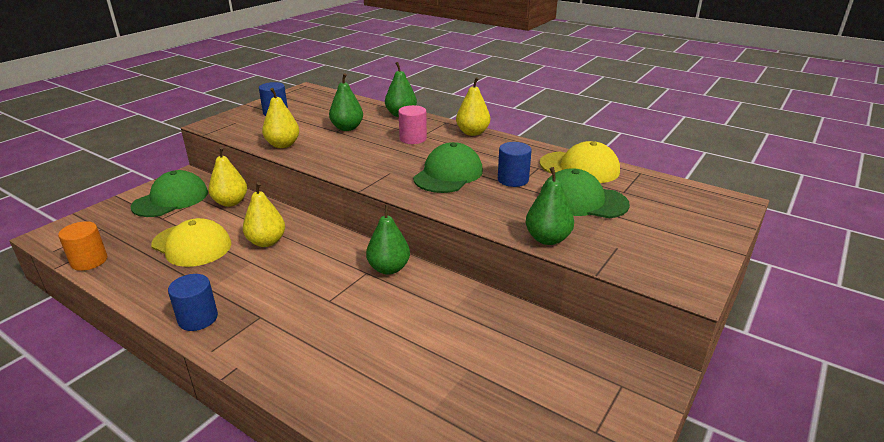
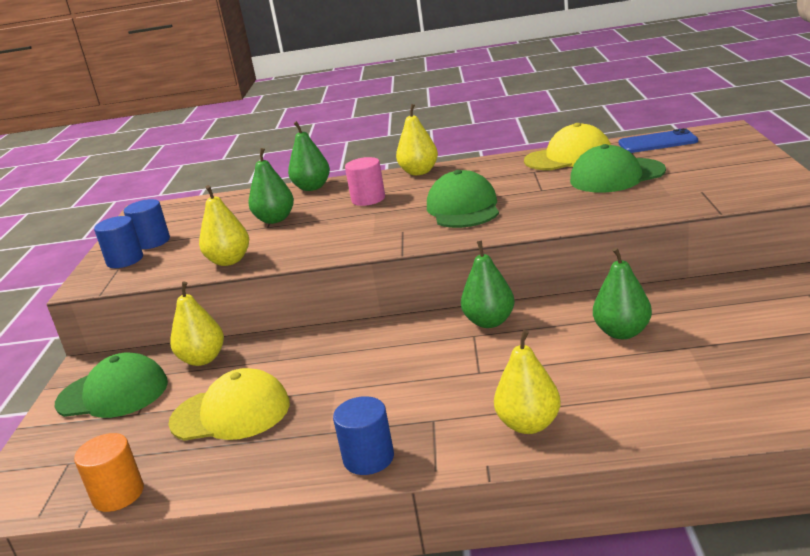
camera: 30 degrees left, 5 degrees down
green cap [131,170,208,217] -> green cap turned 90 degrees clockwise [55,352,168,418]
yellow pear [243,182,285,247] -> yellow pear moved to [494,330,561,434]
blue cylinder [498,142,532,187] -> blue cylinder moved to [94,216,143,268]
green pear [525,167,574,245] -> green pear moved to [593,247,652,339]
none -> blue phone [619,128,698,153]

